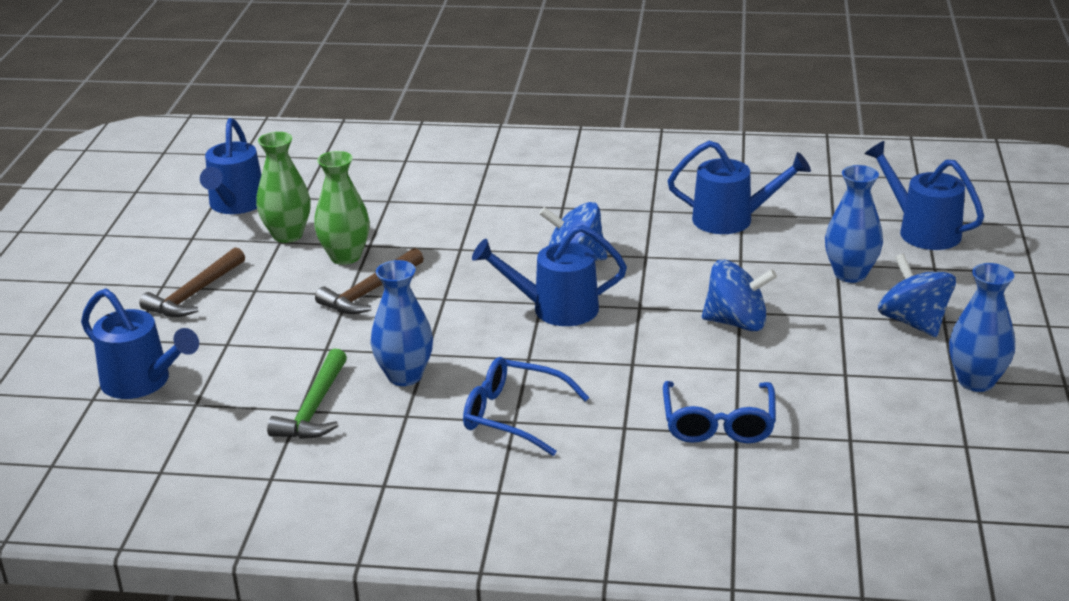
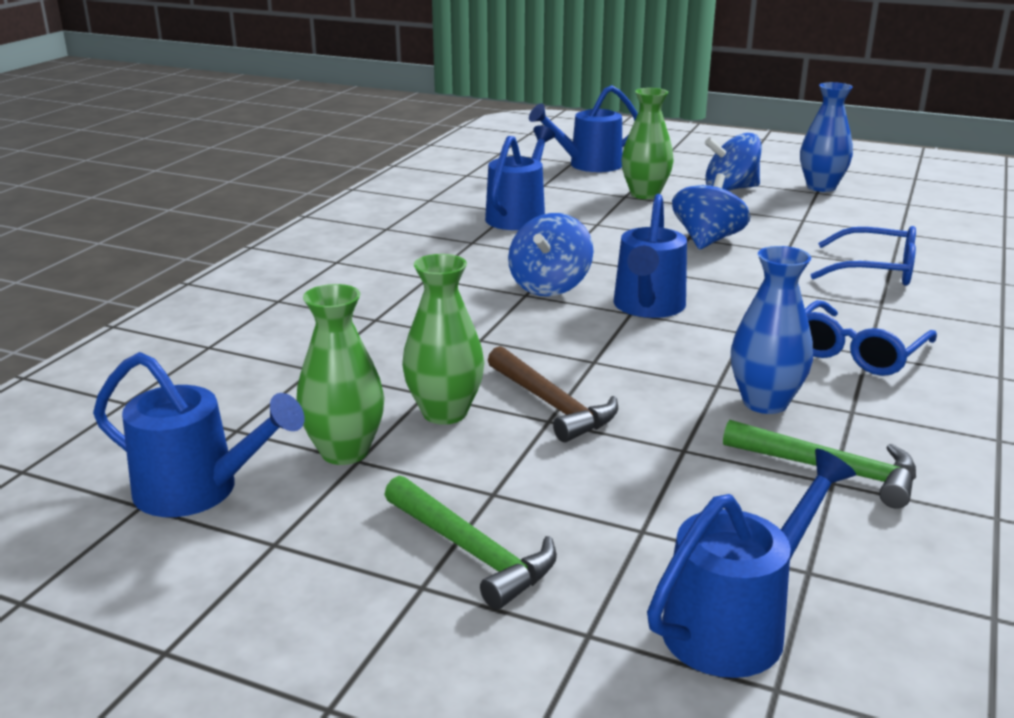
camera: 75 degrees left, 5 degrees down
brown hammer [140,247,245,317] -> green hammer [384,476,557,610]
blue vase [825,165,883,283] -> green vase [621,88,673,199]

